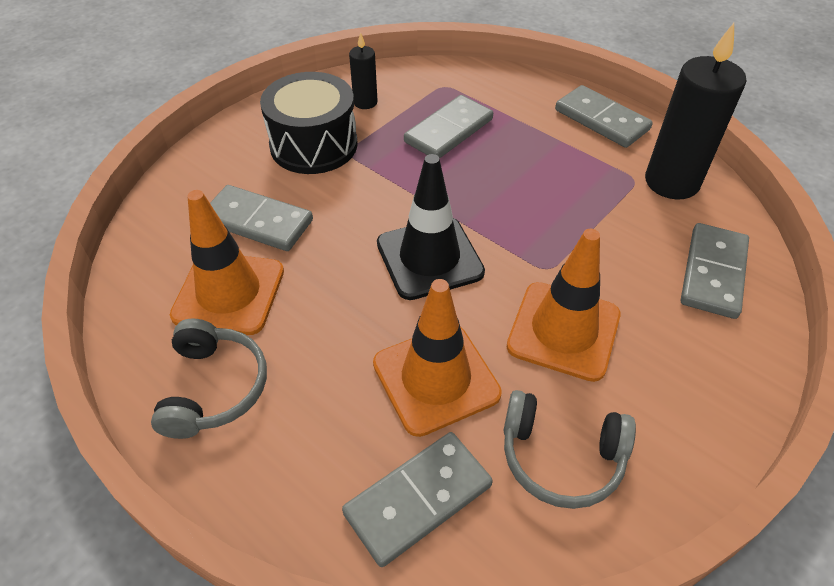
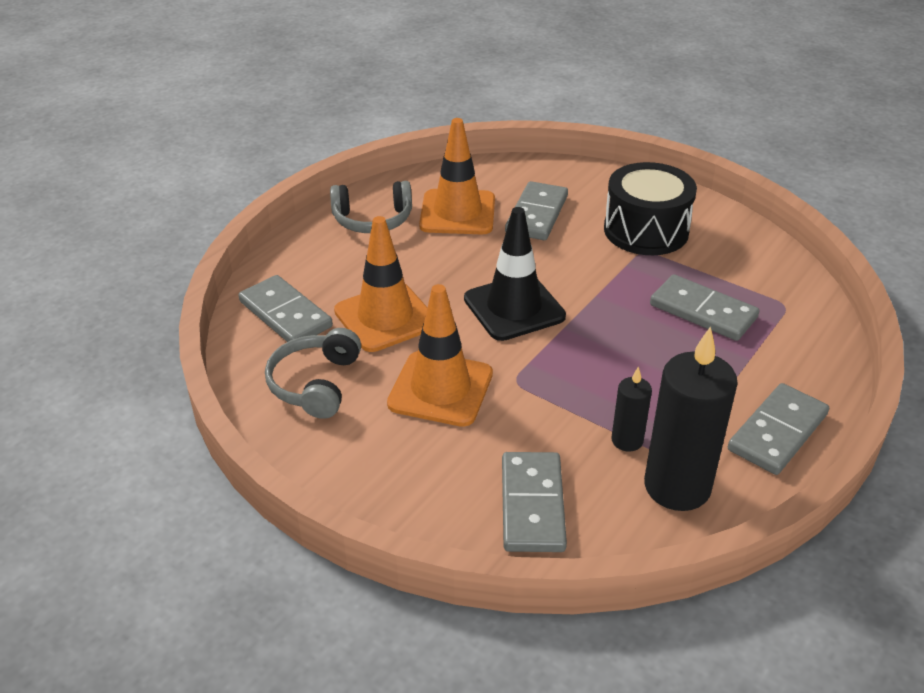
camera: 85 degrees right, 10 degrees down
black candle [349,32,378,109] -> black candle moved to [611,366,652,452]
grey domino [681,223,749,319] -> grey domino turned 75 degrees clockwise [502,452,567,552]

